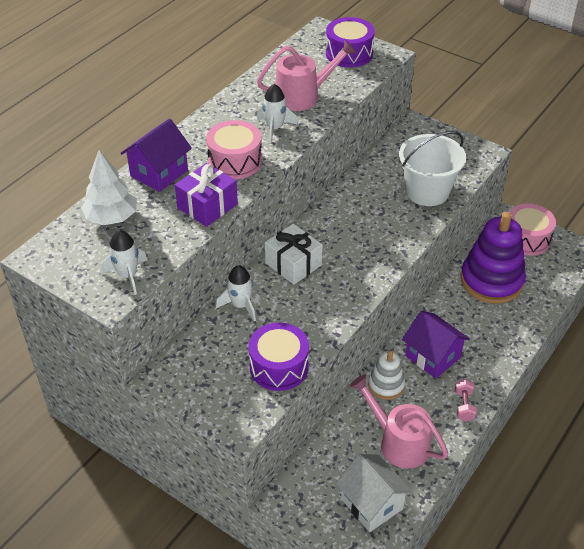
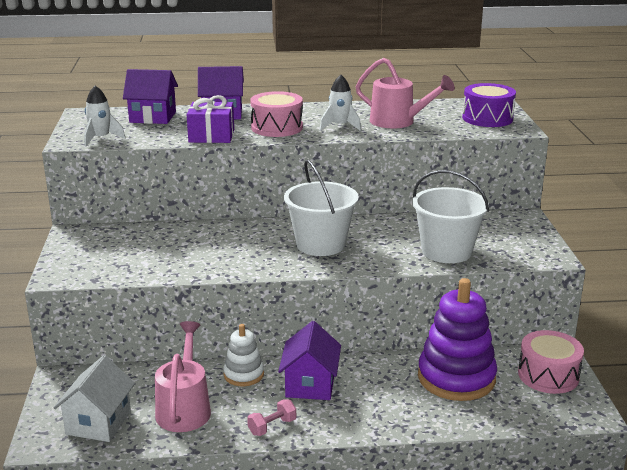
camera: 50 degrees right, 20 degrees down
white tree [81,150,137,225] -> purple house [123,69,178,124]
white rocket [216,265,256,321] -> none
purple drum [249,322,309,391] -> none
white gift [265,224,322,285] -> none
none -> white bucket [284,160,359,256]

